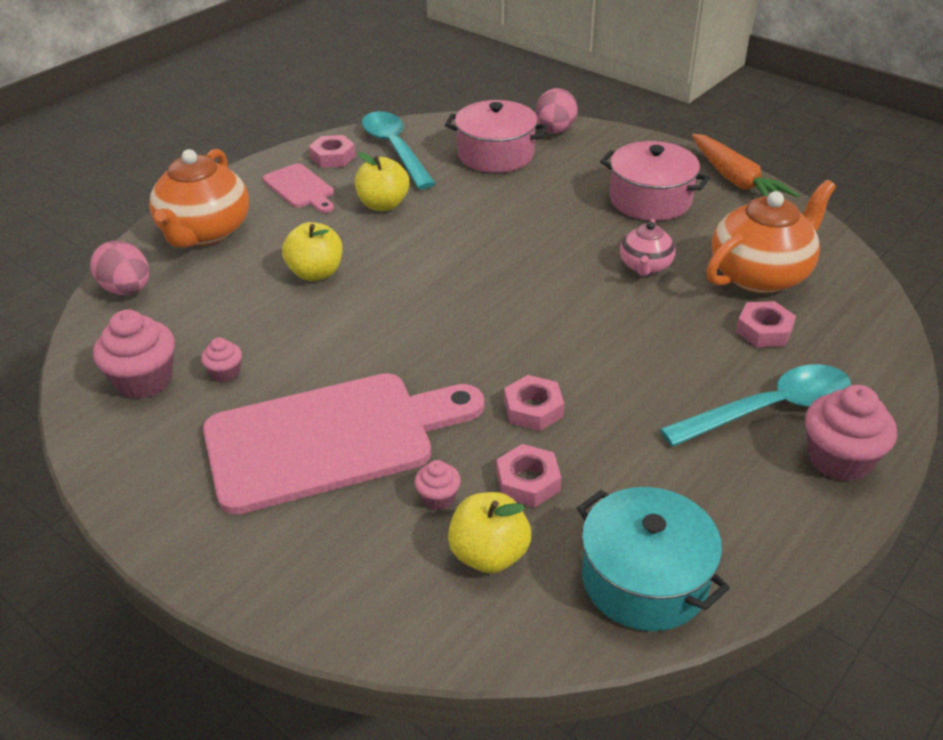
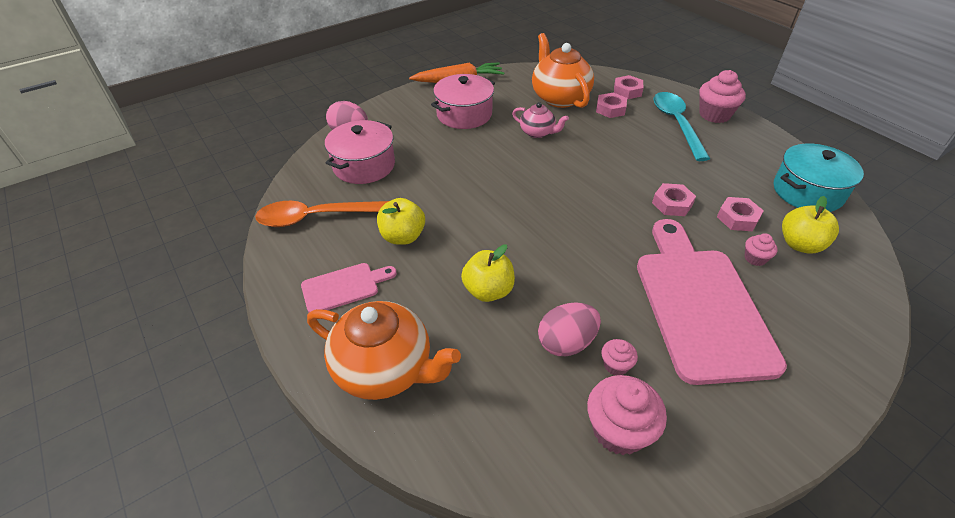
camera: 75 degrees left, 5 degrees up
pink egg [90,240,150,295] -> pink egg moved to [538,302,601,356]
pink nut [309,135,356,168] -> pink nut moved to [614,75,644,99]
turquoise spoon [362,111,436,189] -> orange spoon [255,201,389,227]

